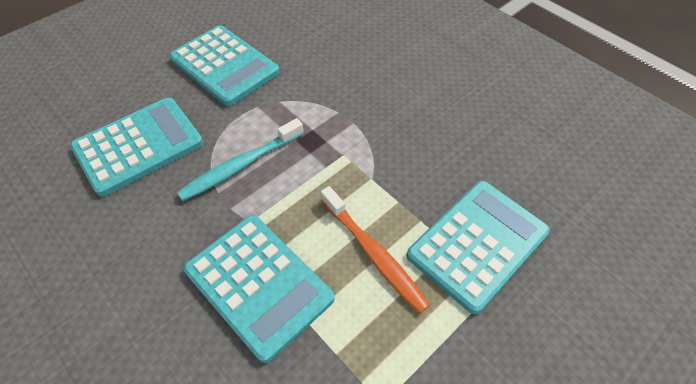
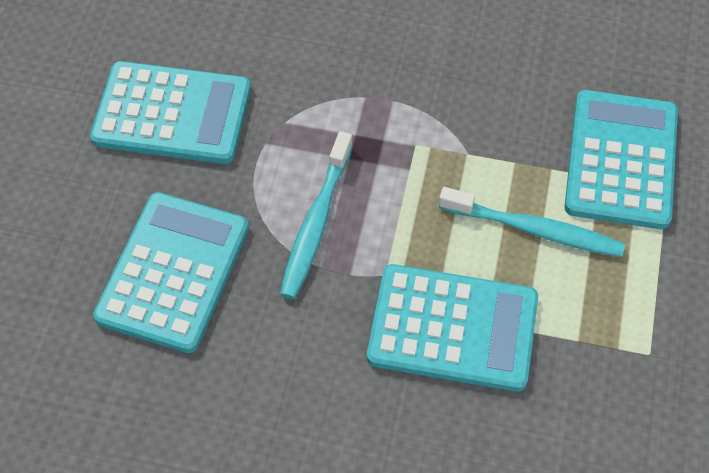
camera: 35 degrees left, 5 degrees up
orange toothbrush [321,186,430,313] -> turquoise toothbrush [439,187,625,257]

